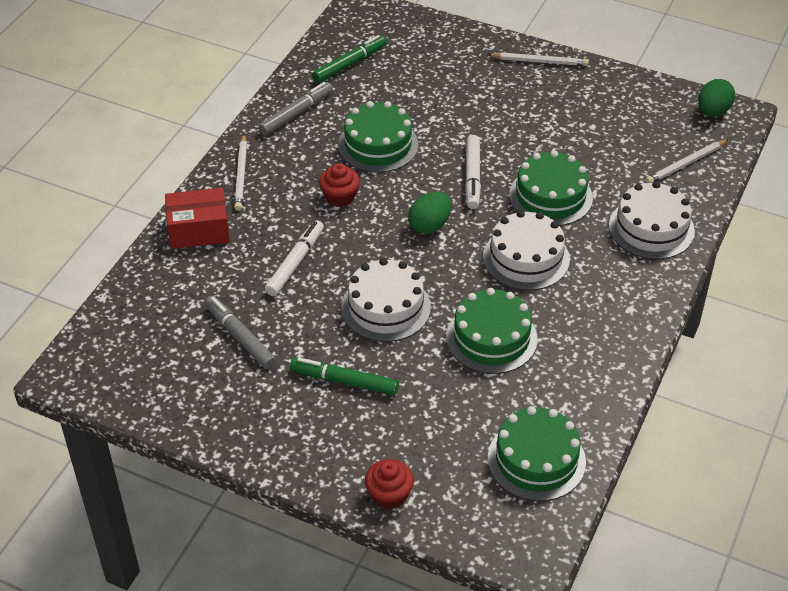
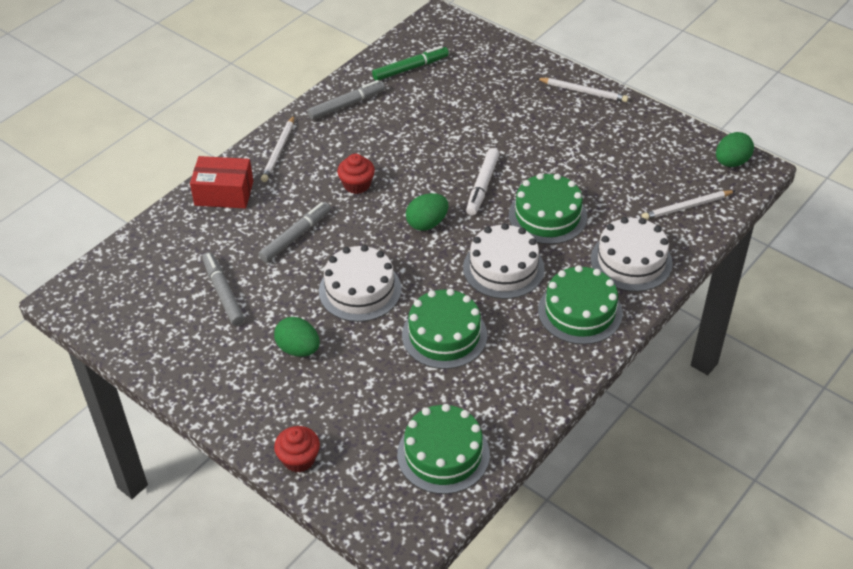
camera: 15 degrees right, 0 degrees up
white marker [265,220,324,296] -> grey marker [258,202,331,263]
green marker [290,357,399,395] -> green egg [274,317,320,357]
green cake [338,101,418,173] -> green cake moved to [538,265,623,345]

